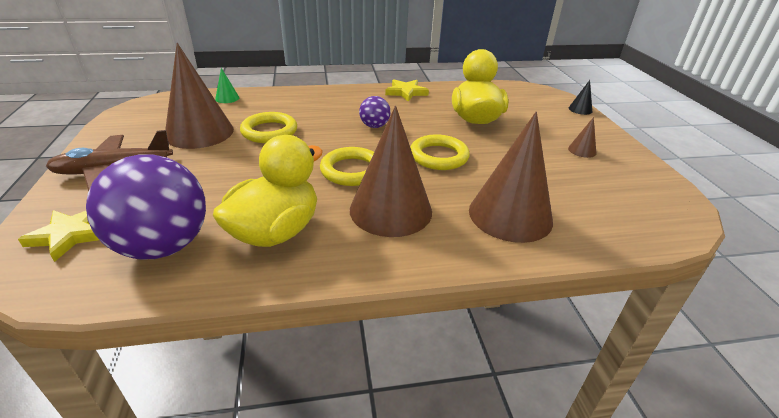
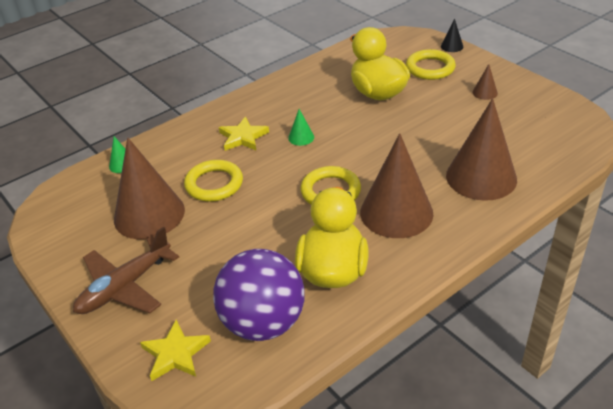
camera: 25 degrees left, 5 degrees up
purple ball [359,96,391,128] -> green cone [288,109,314,146]
yellow star [385,80,429,102] -> yellow star moved to [219,117,269,151]
yellow ring [410,134,470,170] -> yellow ring moved to [406,49,456,80]

